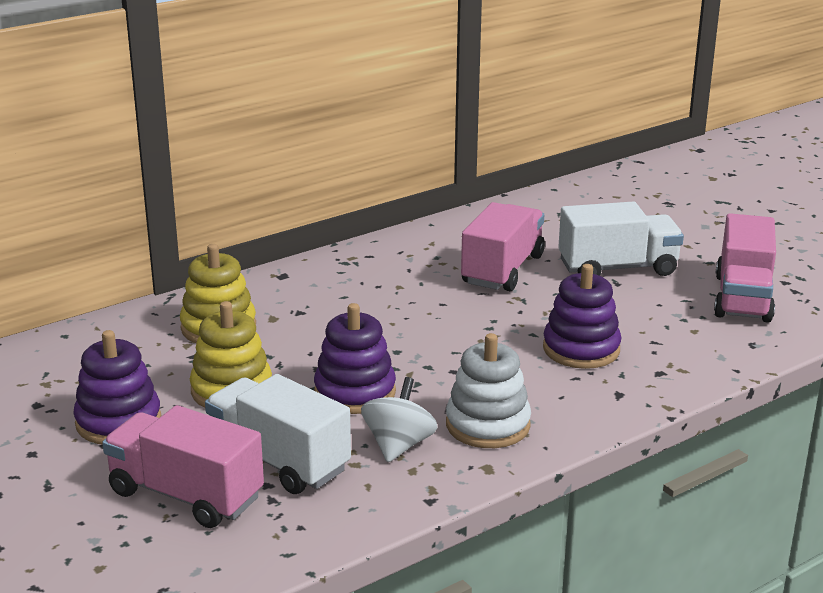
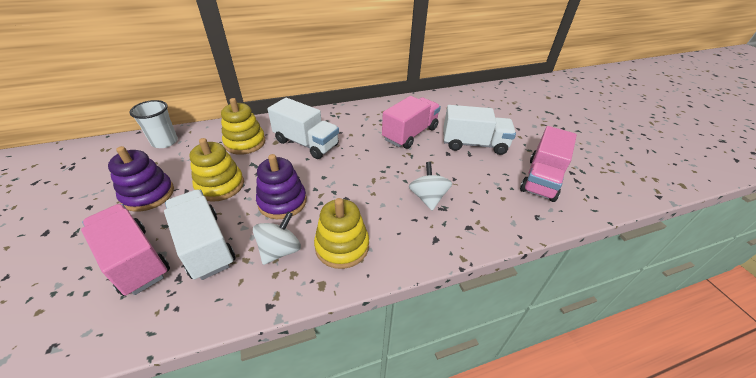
camera: 15 degrees right, 15 degrees up
white stacking toy [446,333,531,448] -> yellow stacking toy [314,198,369,269]
purple stacking toy [543,264,621,369] -> white spinning top [409,162,452,210]
none -> white cup [129,100,178,148]
none -> white truck [267,98,339,159]

